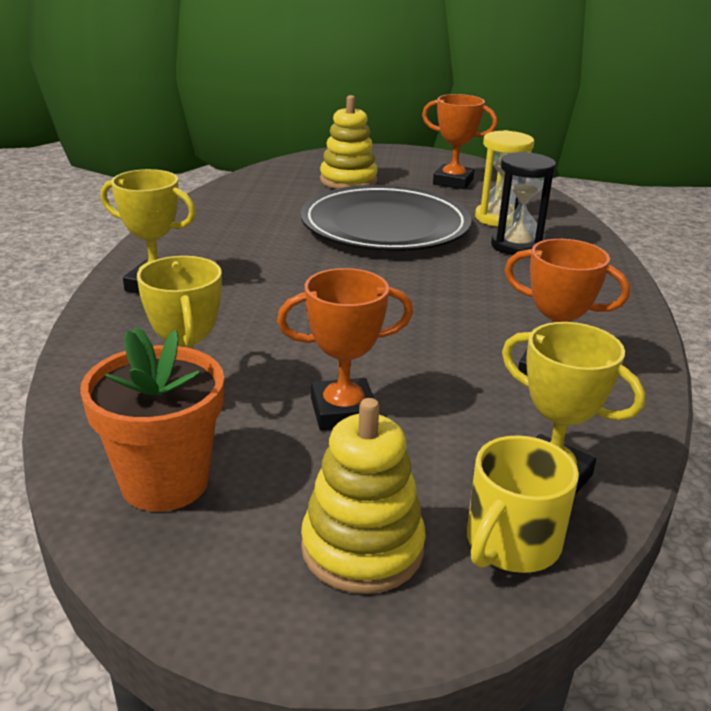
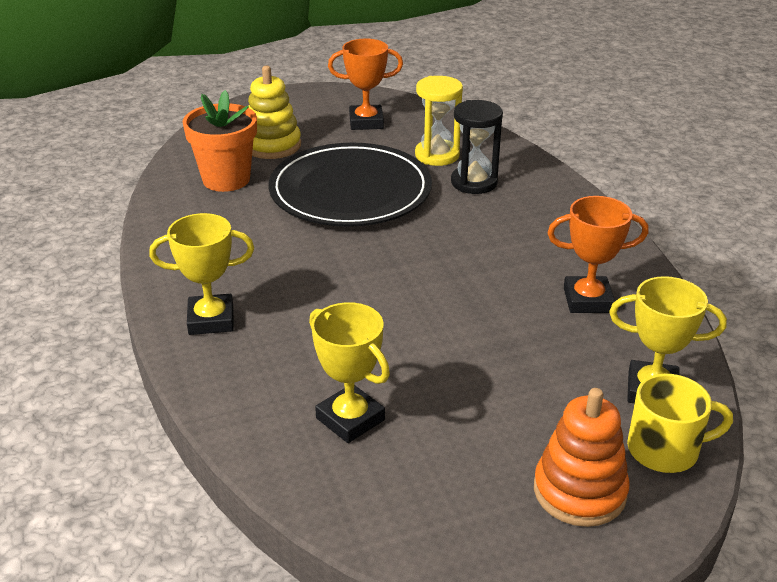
camera: 25 degrees left, 5 degrees up
orange flower pot [80,327,224,512] -> orange flower pot moved to [183,90,257,192]
orange trophy [277,268,413,430] -> none
yellow stacking toy [301,398,426,594] -> orange stacking toy [534,388,630,527]
yellow mug [467,435,579,573] -> yellow mug turned 105 degrees counterclockwise [627,374,733,473]

